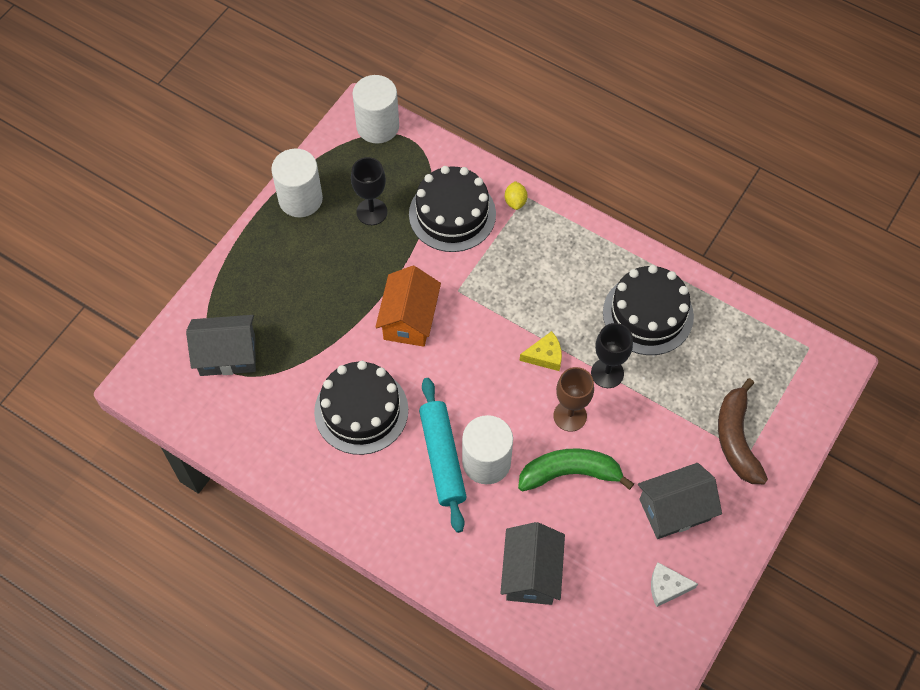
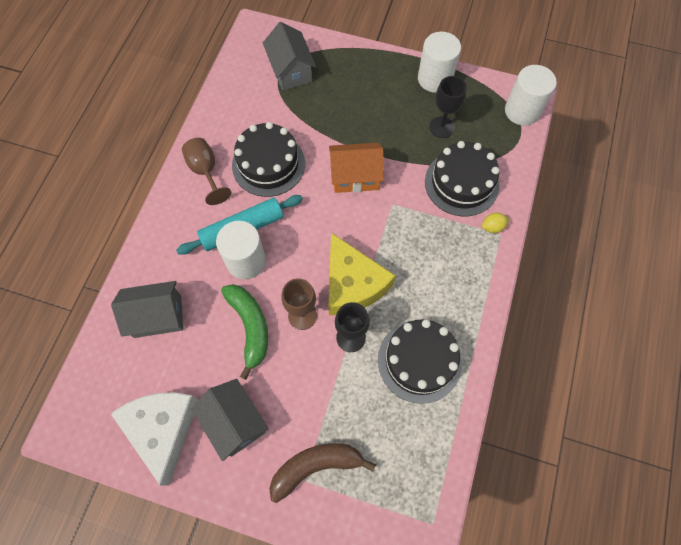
camera: 75 degrees right, 5 degrees up
yellow cheese [520,331,562,371] -> yellow cheese [328,233,396,315], size x2.15
white cheese [651,562,698,607] -> white cheese [110,392,199,486], size x2.15
none -> brown goblet [182,138,231,205]

